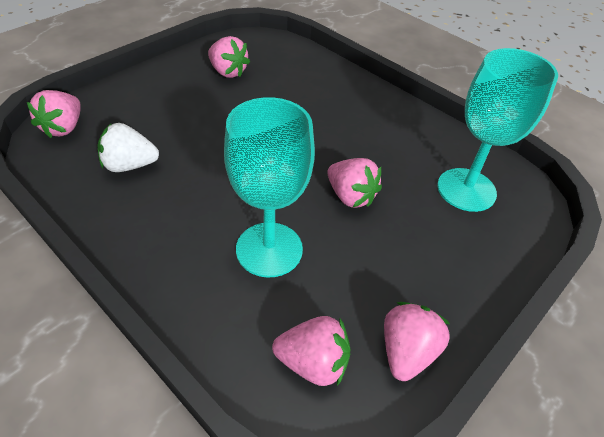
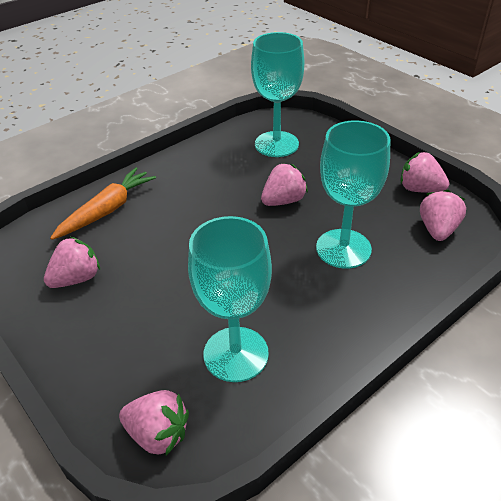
camera: 80 degrees left, 5 degrees down
white strawberry [98,123,159,172] -> turquoise goblet [188,216,272,382]
none -> orange carrot [50,167,156,240]

